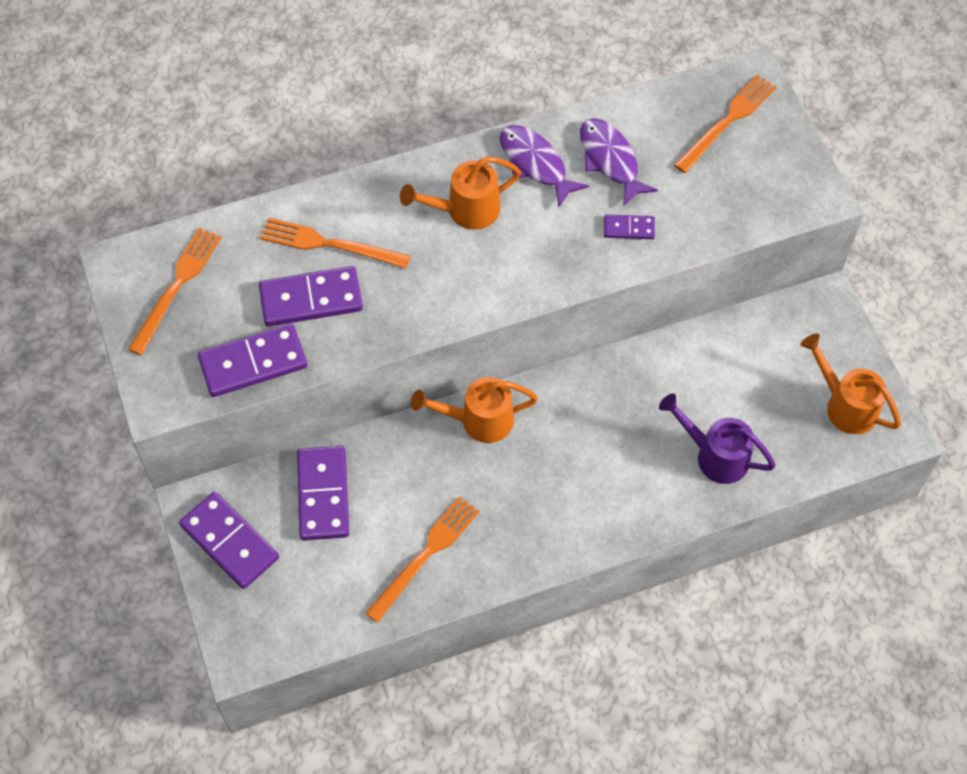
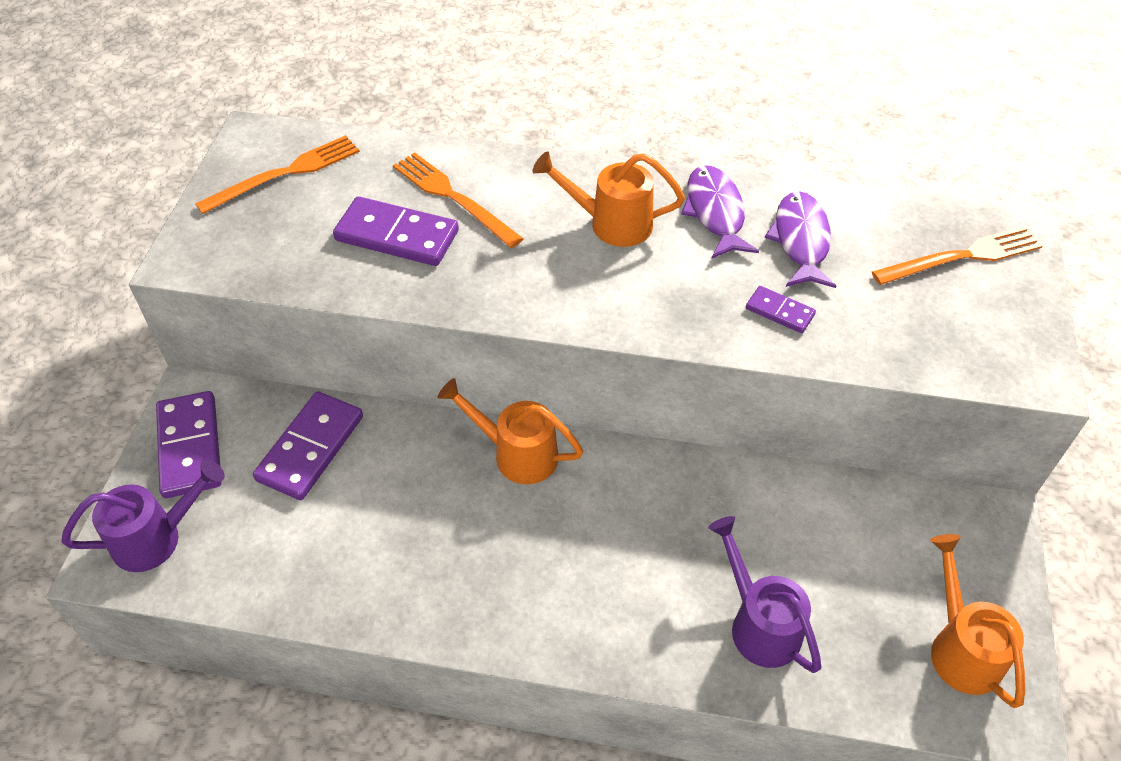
camera: 30 degrees right, 10 degrees down
purple domino [198,323,307,397] -> none
orange fork [365,496,480,623] -> none
none -> purple watering can [61,459,225,572]

